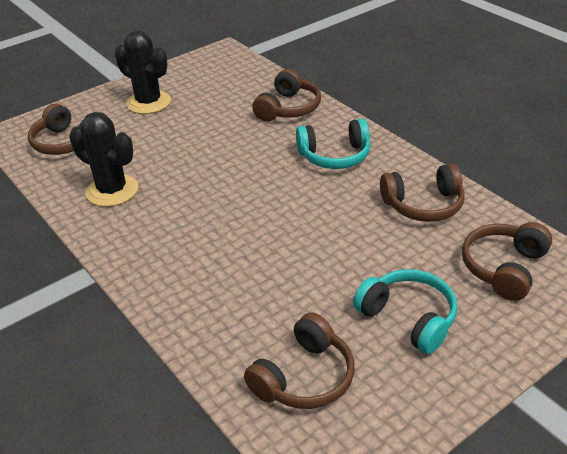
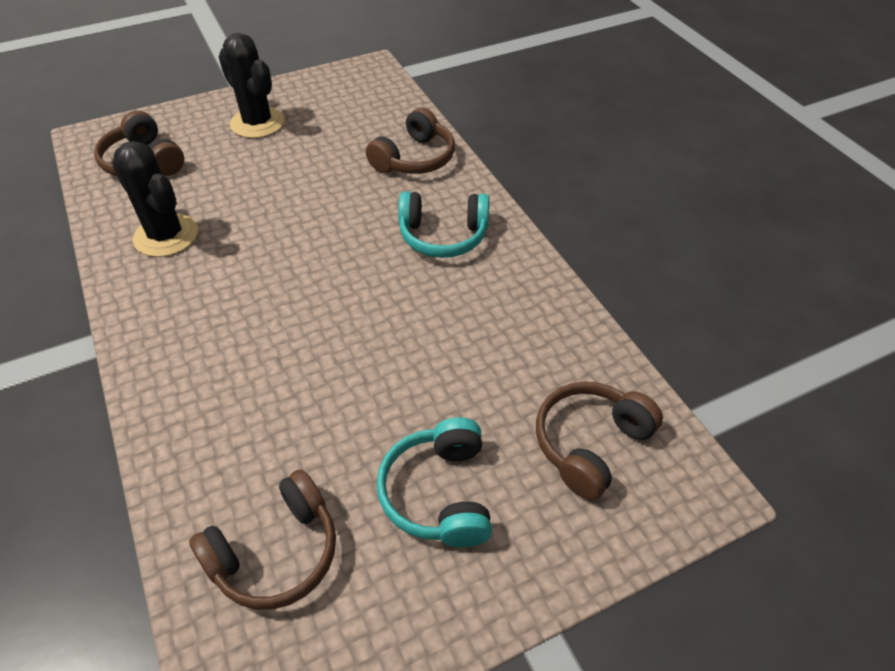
camera: 10 degrees right, 10 degrees up
turquoise headphones [353,269,457,354] -> turquoise headphones turned 150 degrees counterclockwise [376,417,492,547]
brown headphones [380,164,465,222] -> none

